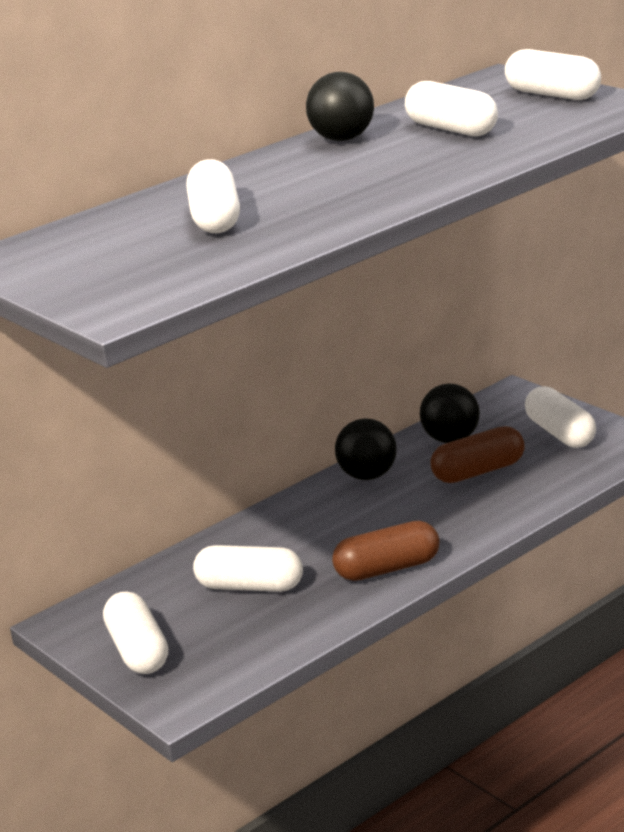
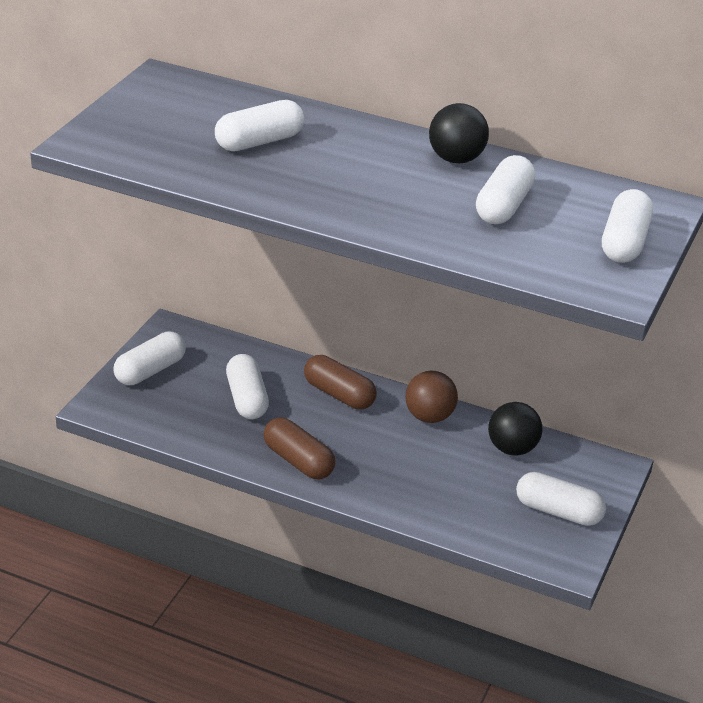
camera: 60 degrees right, 10 degrees up
black ball [335,418,397,480] -> brown ball [405,371,458,423]
brown capsule [431,426,525,483] -> brown capsule moved to [304,355,377,410]
white capsule [525,386,596,448] -> white capsule turned 75 degrees clockwise [516,472,606,526]

